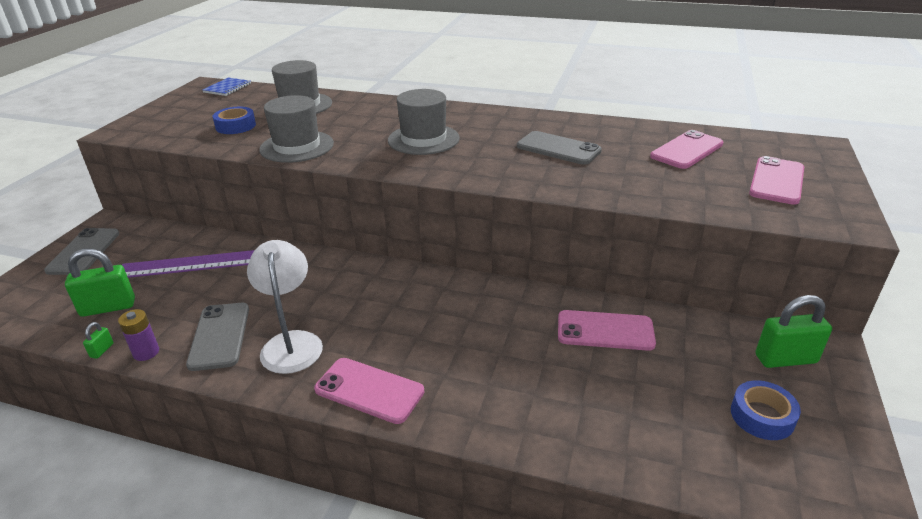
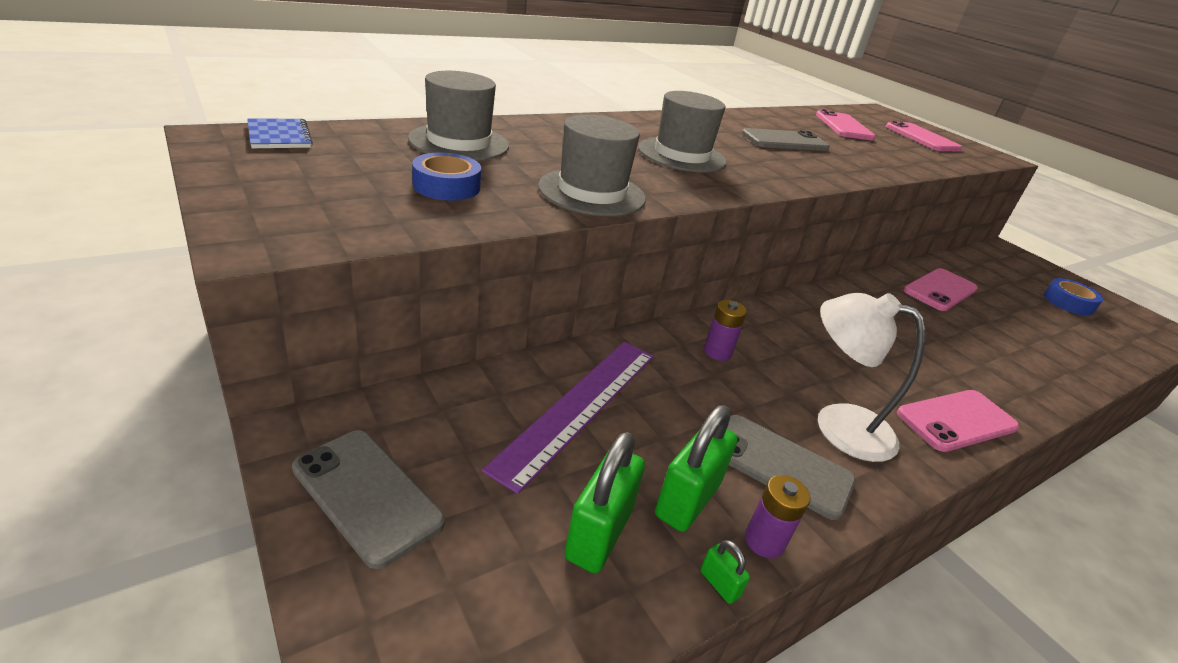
camera: 55 degrees left, 0 degrees up
green padlock [755,295,832,368] -> green padlock moved to [655,406,738,532]
none -> purple battery [704,300,747,361]

